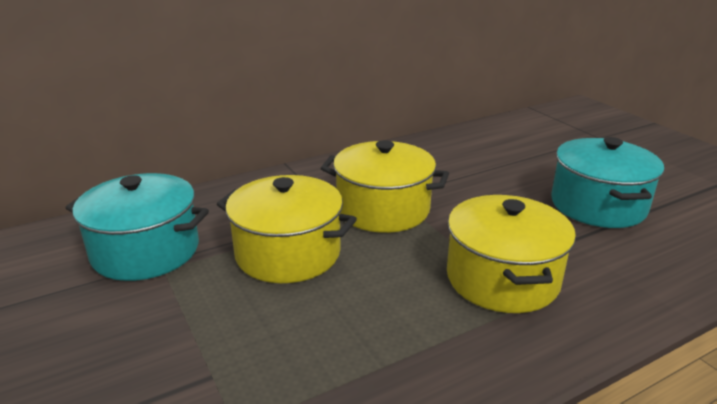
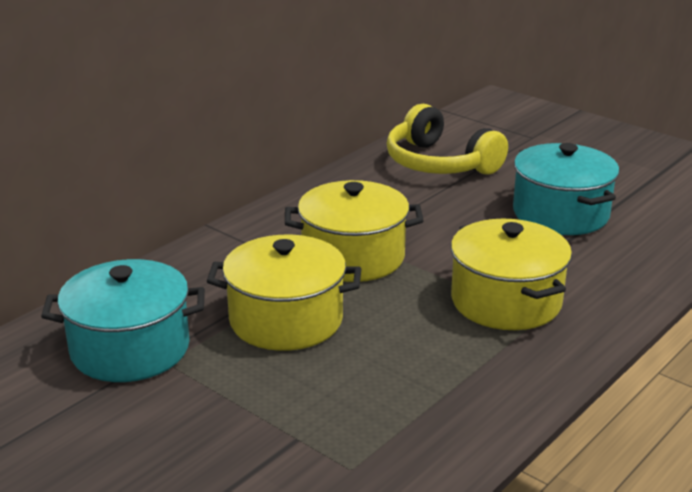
camera: 20 degrees left, 0 degrees up
none -> yellow headphones [387,104,508,175]

